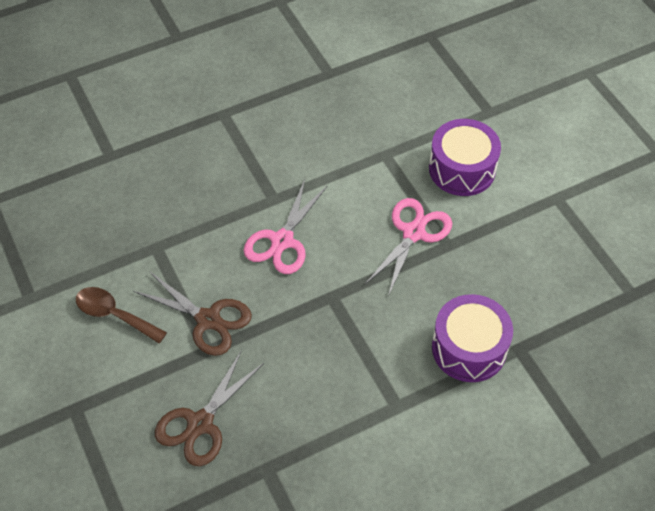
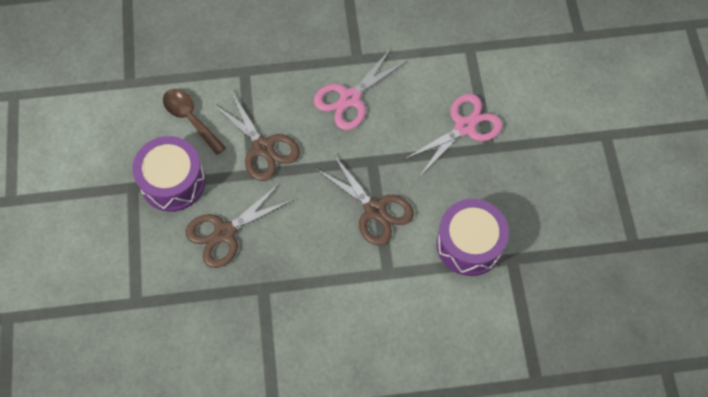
camera: 20 degrees right, 10 degrees up
purple drum [429,119,501,196] -> purple drum moved to [132,136,206,212]
none -> brown scissors [315,154,414,246]

